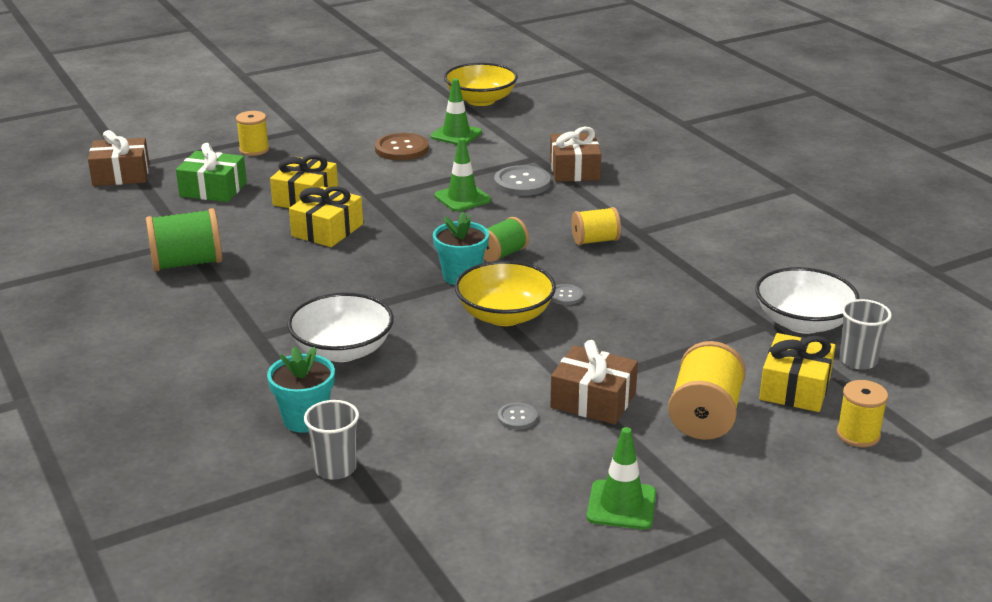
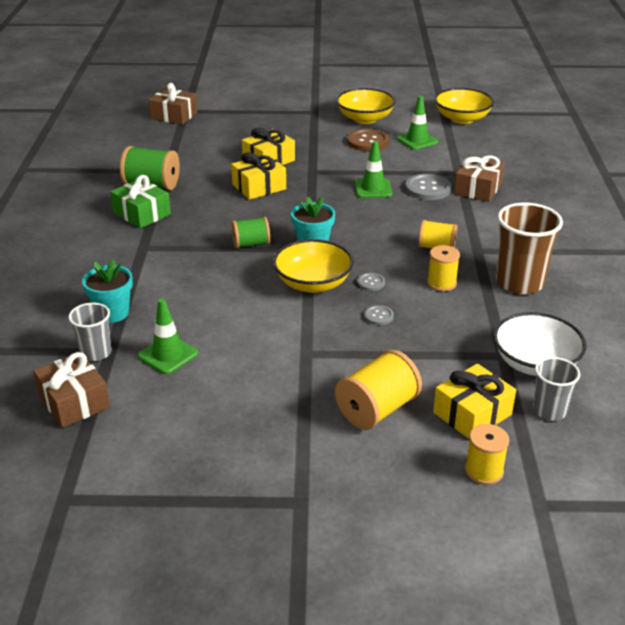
camera: 30 degrees right, 5 degrees up
green gift [176,143,247,202] -> green gift moved to [110,175,171,229]
yellow spool [236,111,269,156] -> yellow spool moved to [427,245,460,292]
white bowl [287,293,394,362] -> none
green spool [483,217,529,262] -> green spool moved to [232,217,270,248]
grey button [498,403,537,430] -> grey button moved to [364,305,394,325]
brown gift [550,340,638,425] -> brown gift moved to [33,352,110,428]
green traffic cone [587,427,656,529] -> green traffic cone moved to [138,299,198,374]
none -> yellow bowl [336,88,396,124]
none -> brown cup [496,203,563,294]

